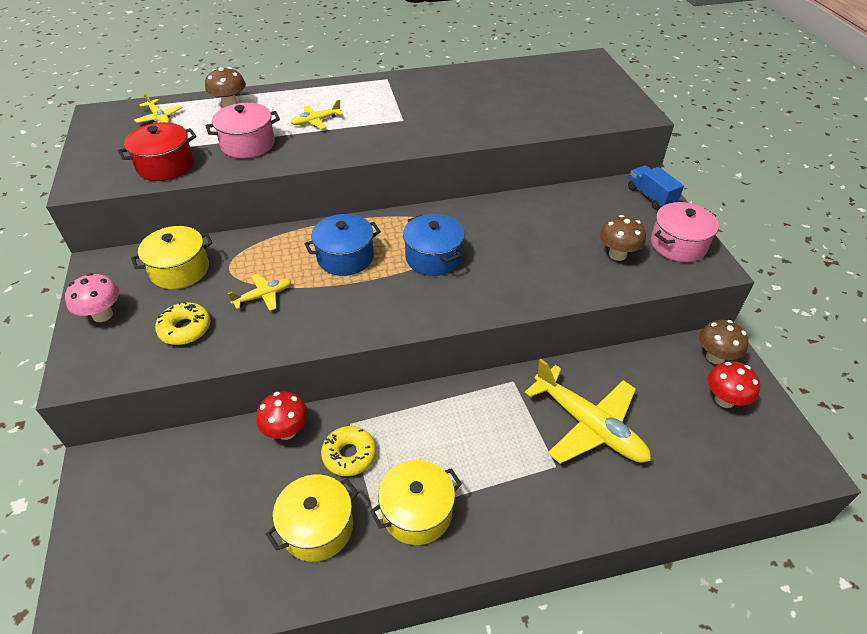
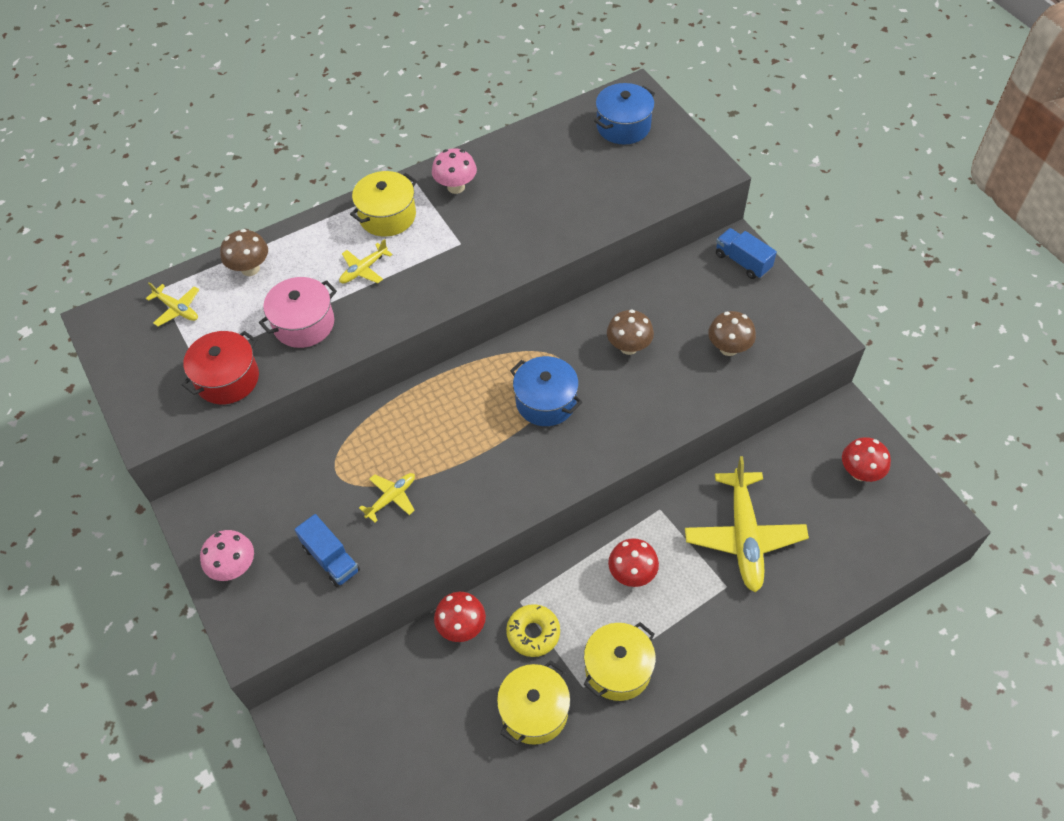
camera: 15 degrees left, 10 degrees up
yellow pot [131,226,213,289] -> yellow pot moved to [350,171,417,237]
yellow donut [155,302,211,345] -> blue truck [295,514,360,587]
blue pot [304,214,381,276] -> blue pot moved to [594,83,655,144]
yellow plane [525,359,651,464] -> yellow plane turned 60 degrees clockwise [685,456,809,592]
pink pot [651,202,719,262] -> none
brown mushroom [699,320,749,364] -> brown mushroom moved to [607,310,654,355]
none -> pink mushroom [432,148,477,194]
none -> red mushroom [608,538,659,587]

